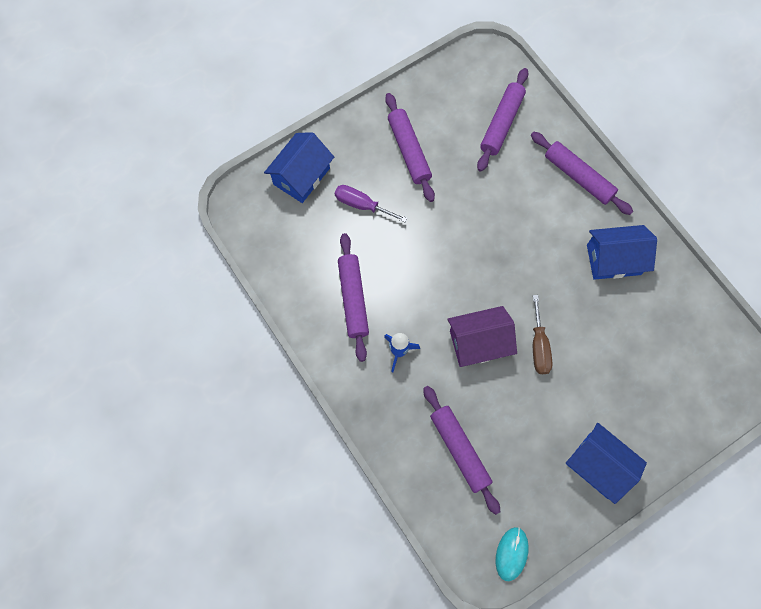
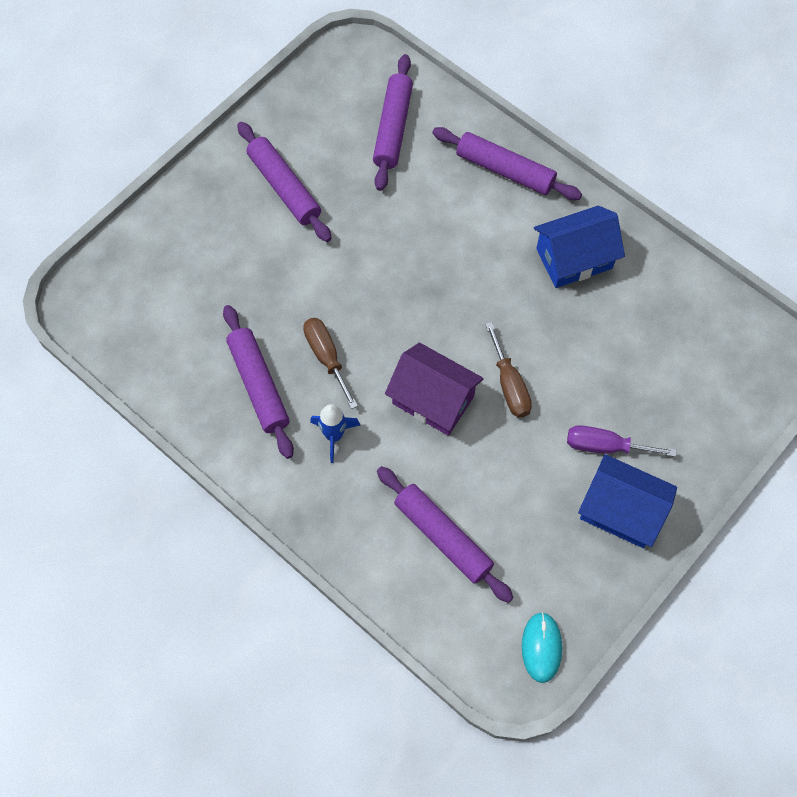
camera: 15 degrees left, 5 degrees down
blue house [264,132,334,203] -> none
purple screwdriver [335,185,407,222] -> purple screwdriver moved to [567,425,677,457]
purple house [448,306,517,367] -> purple house turned 60 degrees clockwise [385,343,484,436]
none -> brown screwdriver [303,318,358,409]

